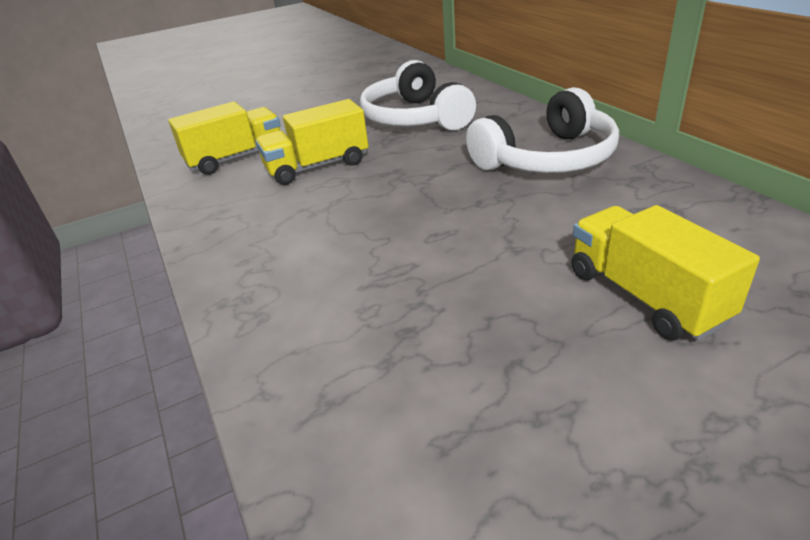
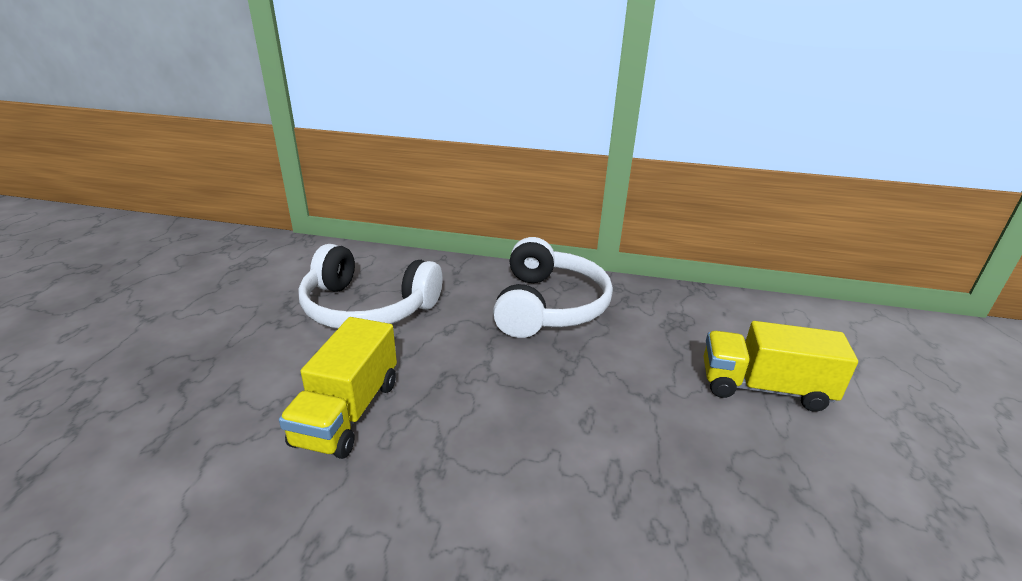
camera: 55 degrees left, 5 degrees down
yellow truck [168,101,281,175] -> none

